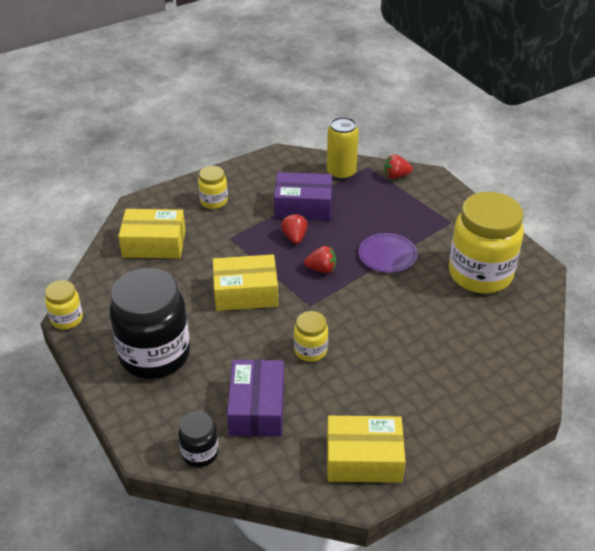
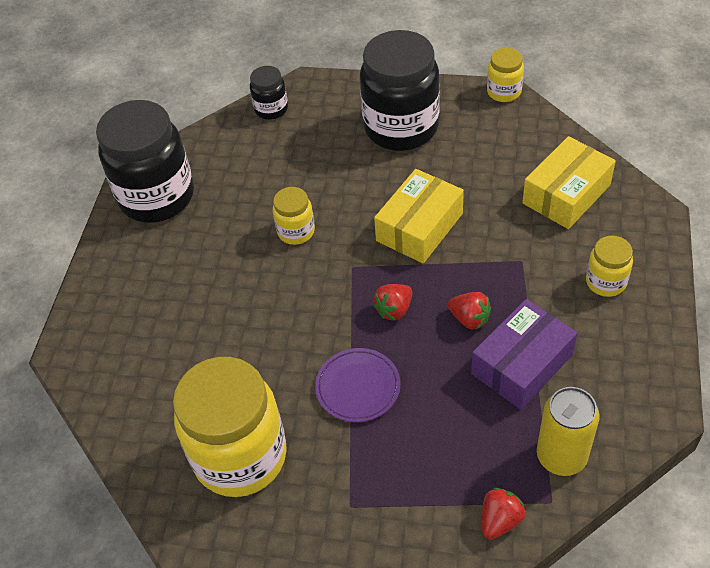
camera: 135 degrees right, 10 degrees up
purple box [227,360,284,437] -> none
yellow box [327,416,406,483] -> black jar [96,100,194,223]

